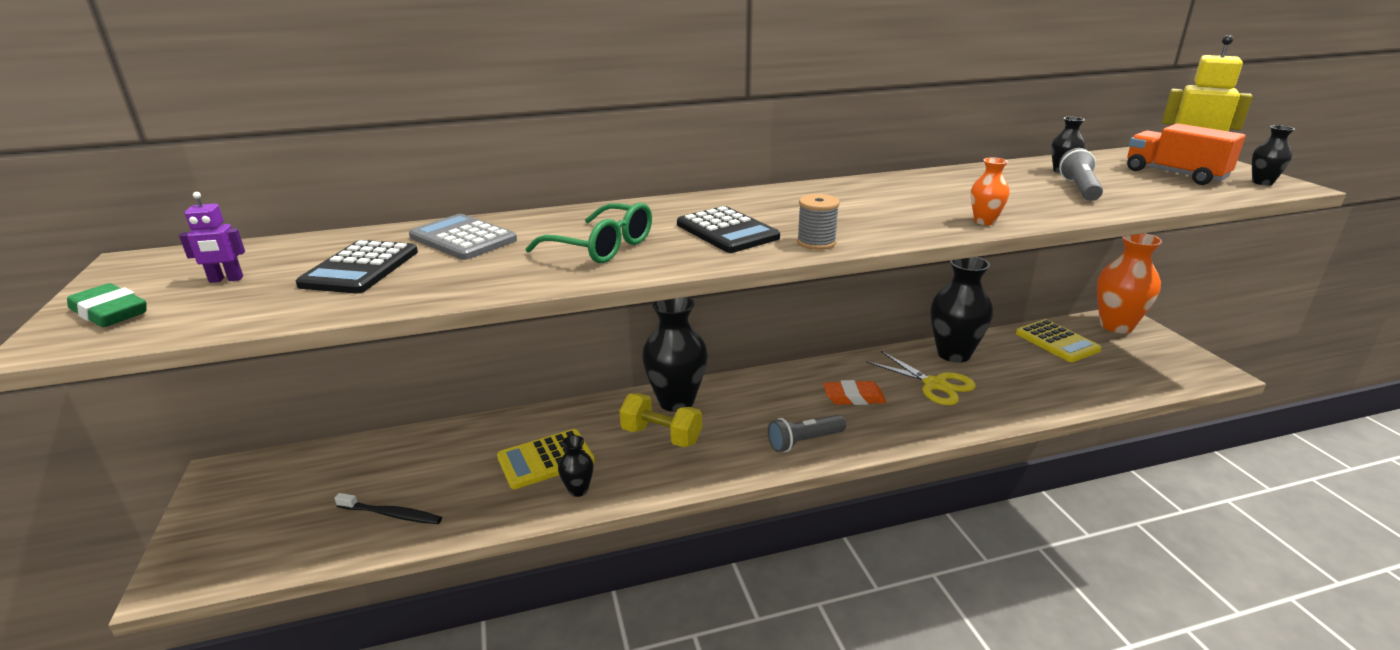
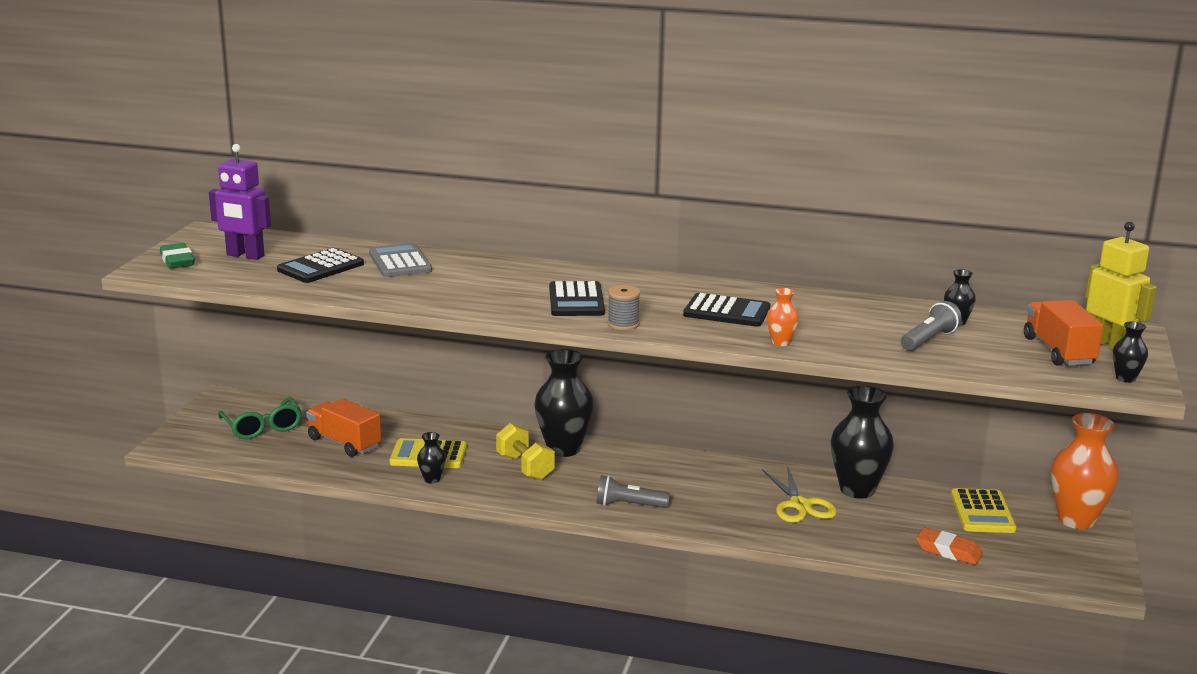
camera: 30 degrees right, 5 degrees down
purple robot [179,192,245,283] -> purple robot [209,144,271,260], size x1.88
black toothbrush [335,493,442,524] -> none
green glasses [526,202,652,263] -> green glasses moved to [218,397,302,439]
orange eraser [823,380,886,405] -> orange eraser moved to [916,528,983,565]
none -> orange truck [306,398,381,457]
none -> black calculator [683,293,770,327]

